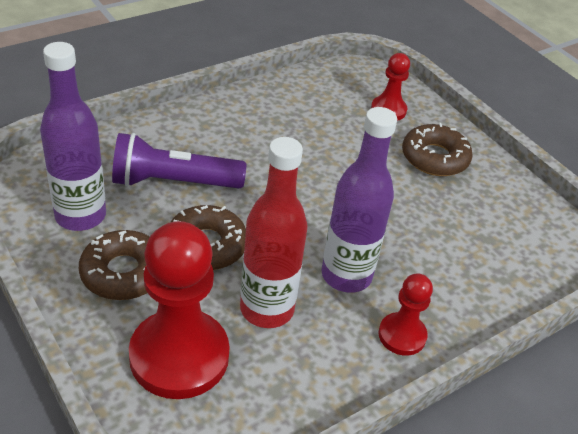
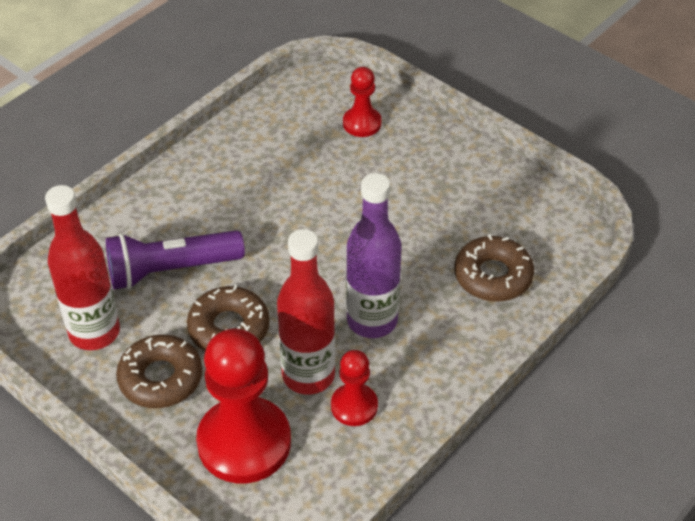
camera: 10 degrees left, 5 degrees up
purple bottle [40,42,106,231] -> red bottle [45,185,120,350]
red pawn [379,273,433,356] -> red pawn moved to [331,350,378,426]
brown donut [402,123,473,176] -> brown donut moved to [455,234,534,302]

